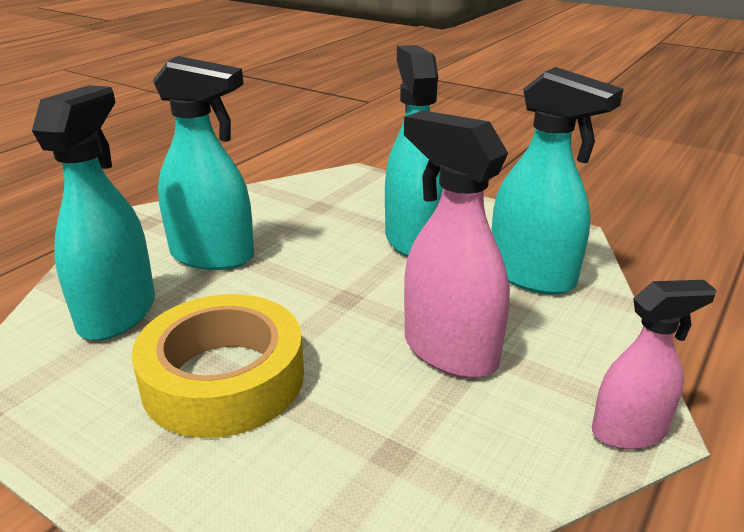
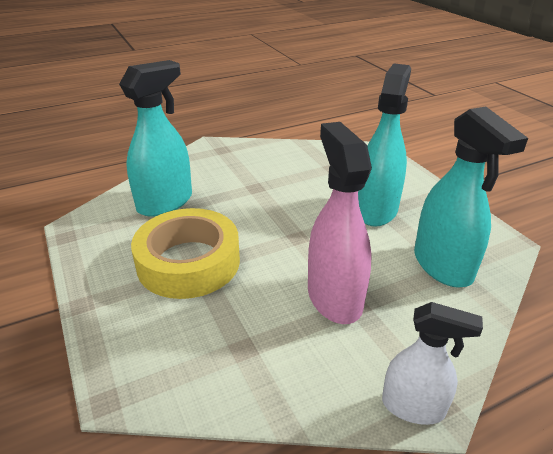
camera: 30 degrees right, 5 degrees up
turquoise spray bottle [153,56,254,270] -> none
pink spray bottle [592,280,717,449] -> white spray bottle [382,302,483,425]

